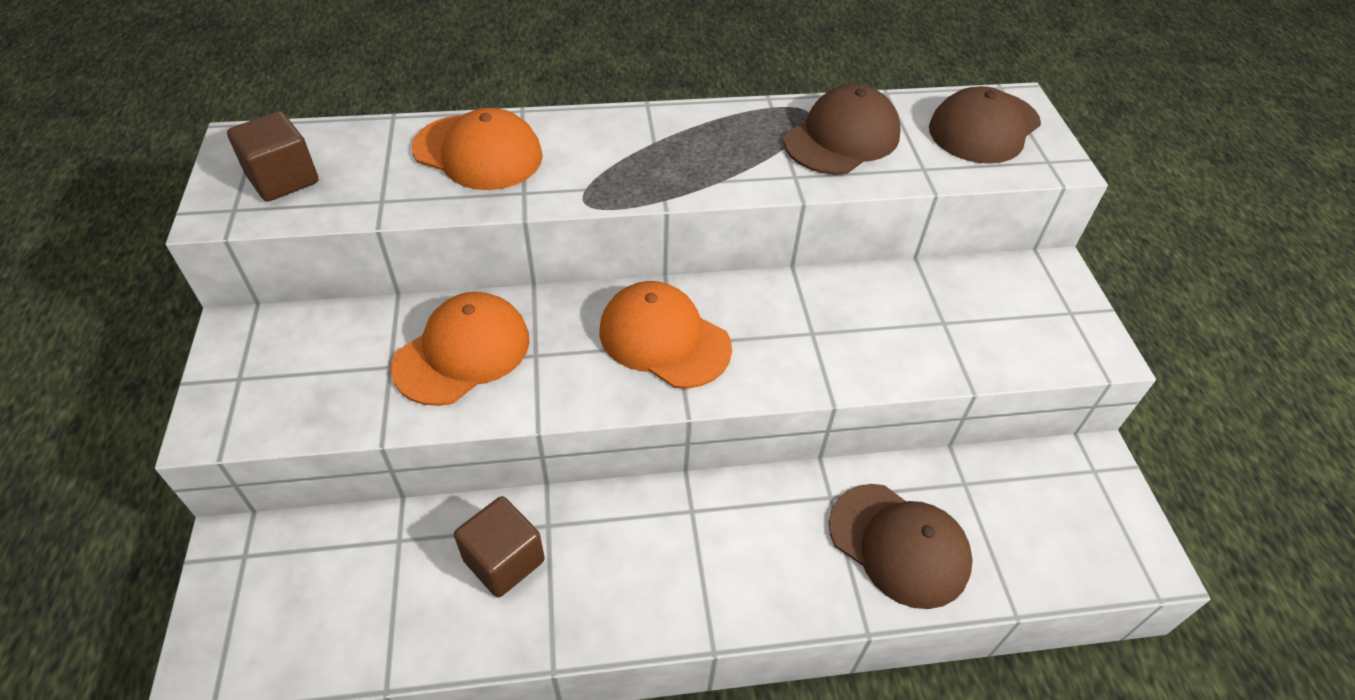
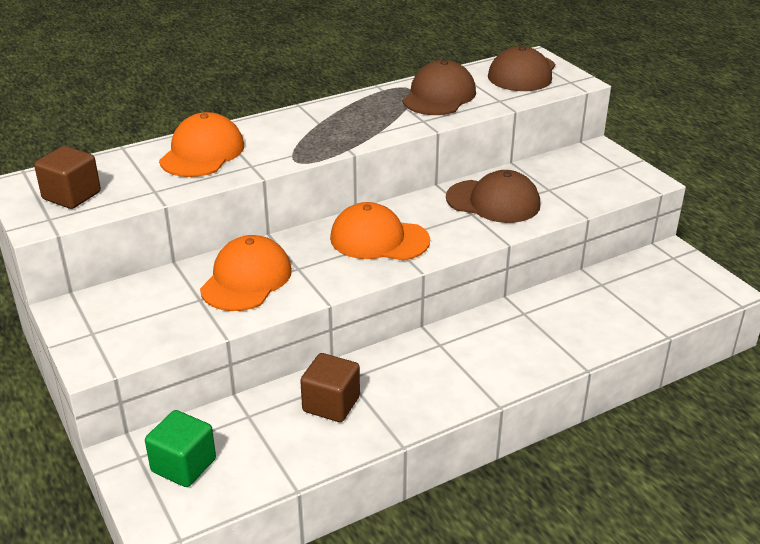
camera: 20 degrees left, 15 degrees down
orange cap [412,108,543,190] -> orange cap turned 75 degrees counterclockwise [159,112,244,177]
brown cap [829,484,973,609] -> brown cap moved to [446,170,540,223]
none -> green cube [145,410,216,487]

